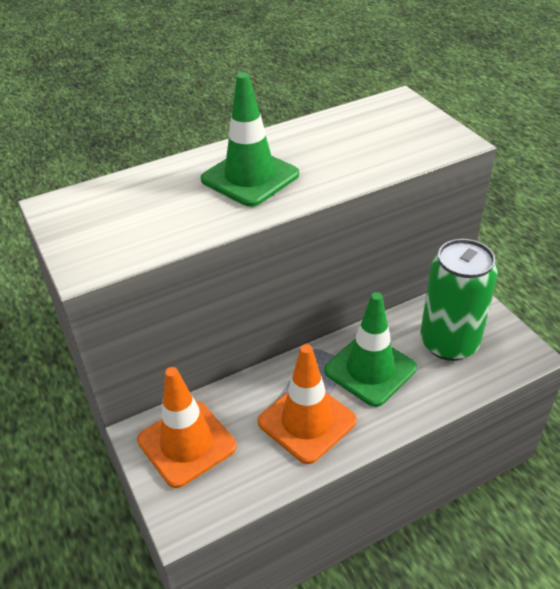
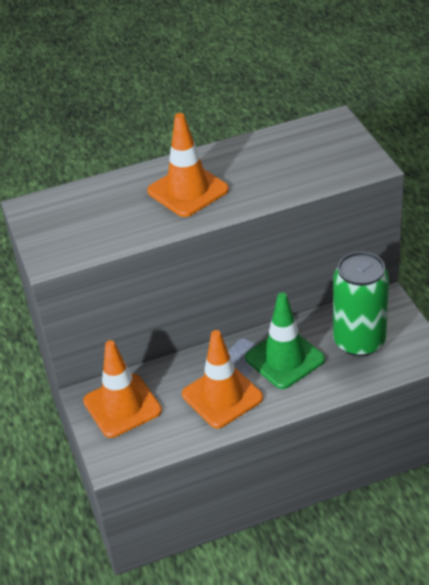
camera: 10 degrees right, 0 degrees up
green traffic cone [201,73,299,207] -> orange traffic cone [147,113,229,217]

